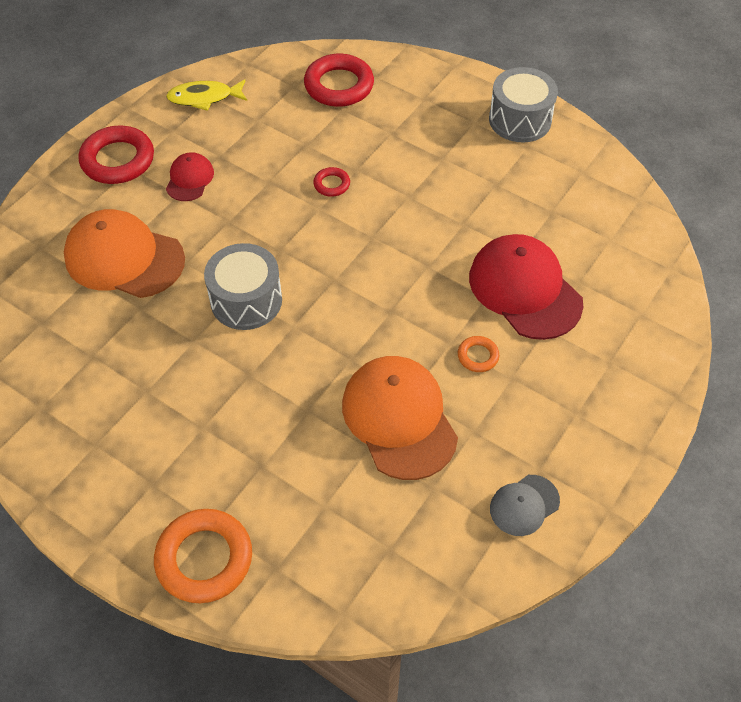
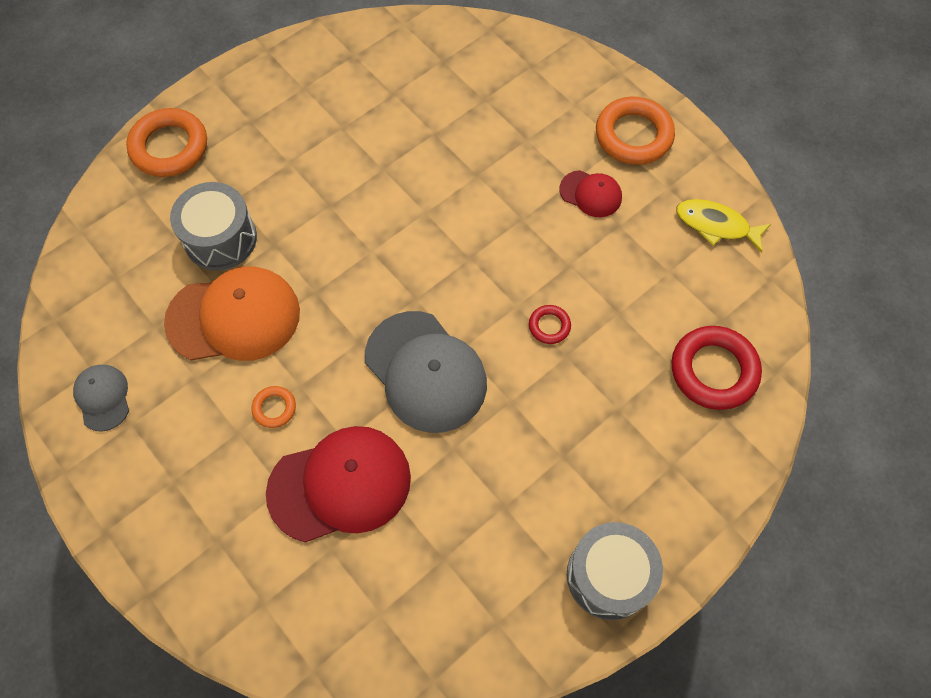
camera: 105 degrees right, 10 degrees up
orange cap [64,209,185,298] -> none
red ring [78,126,154,184] -> orange ring [596,97,675,165]
yellow fish [166,79,247,111] -> yellow fish turned 75 degrees counterclockwise [677,199,771,253]
grey drum [204,243,282,330] -> grey drum moved to [170,182,257,271]
none -> grey cap [365,311,487,433]

